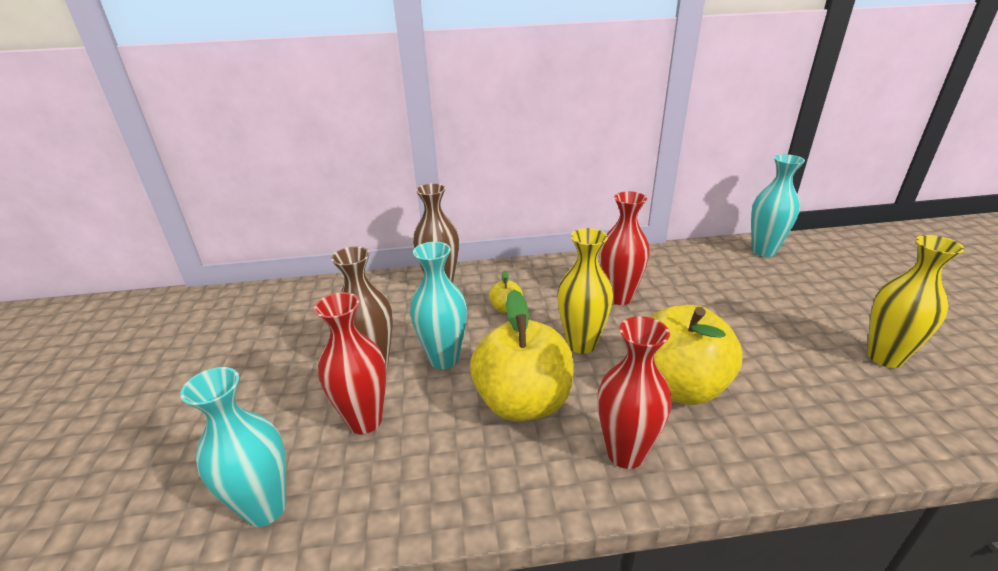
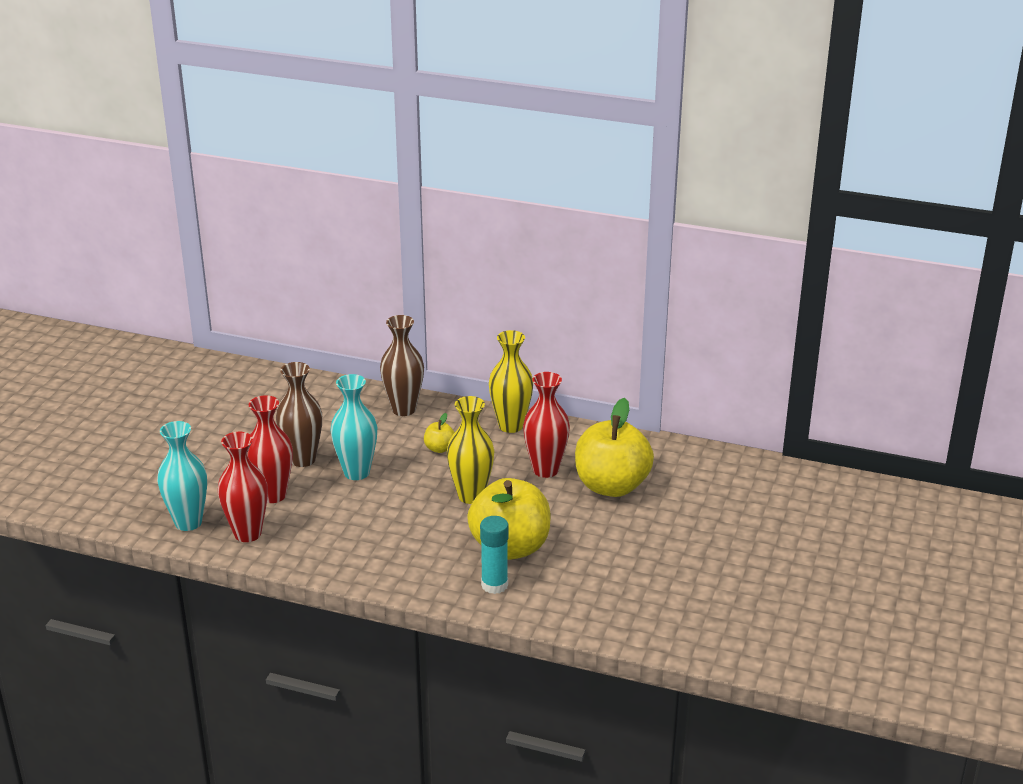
camera: 25 degrees right, 0 degrees up
yellow apple [470,289,574,421] -> yellow apple moved to [575,398,654,497]
red vase [598,316,672,469] -> red vase moved to [218,432,268,542]
turquoise vase [751,154,805,257] -> none
yellow vase [867,235,965,368] -> yellow vase moved to [489,330,533,433]
none -> turquoise glue stick [480,516,509,594]

